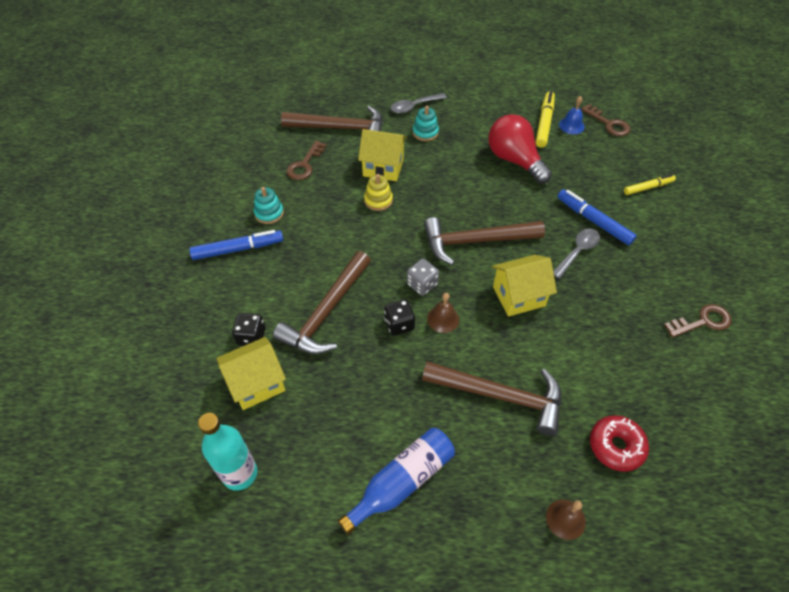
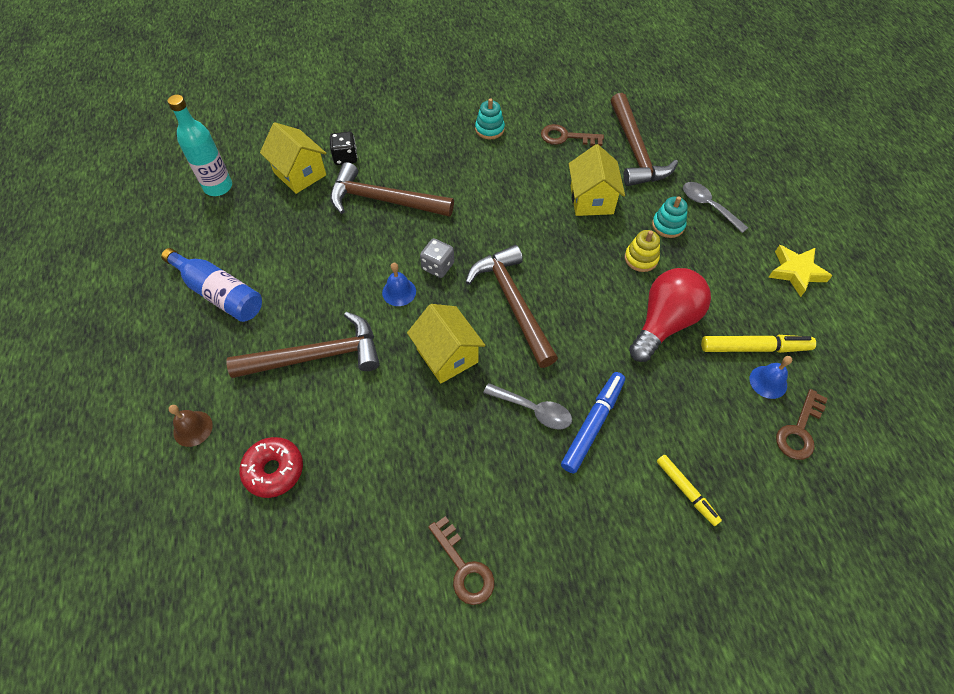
camera: 75 degrees right, 5 degrees up
blue marker [189,230,283,260] -> none
yellow stacking toy [364,174,393,211] -> yellow stacking toy moved to [625,230,660,272]
black dice [384,299,415,336] -> none
brown hammer [422,361,562,436] -> brown hammer turned 105 degrees counterclockwise [226,312,380,378]
brown bell [427,293,459,333] -> blue bell [382,263,416,306]
none -> yellow star [768,245,832,297]

